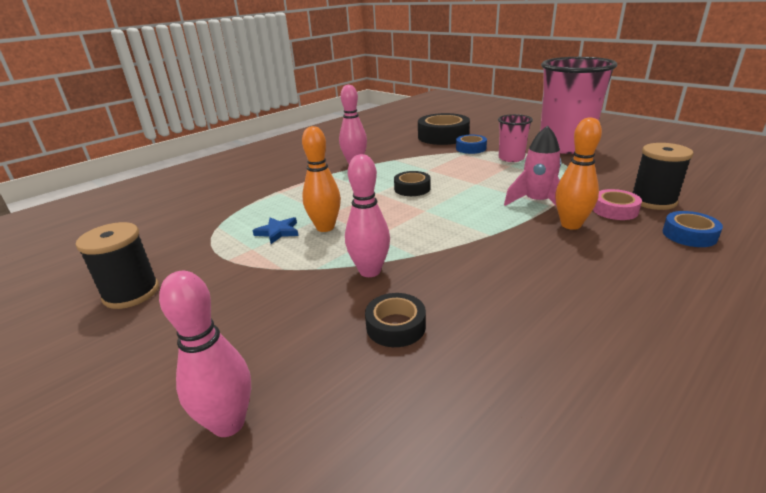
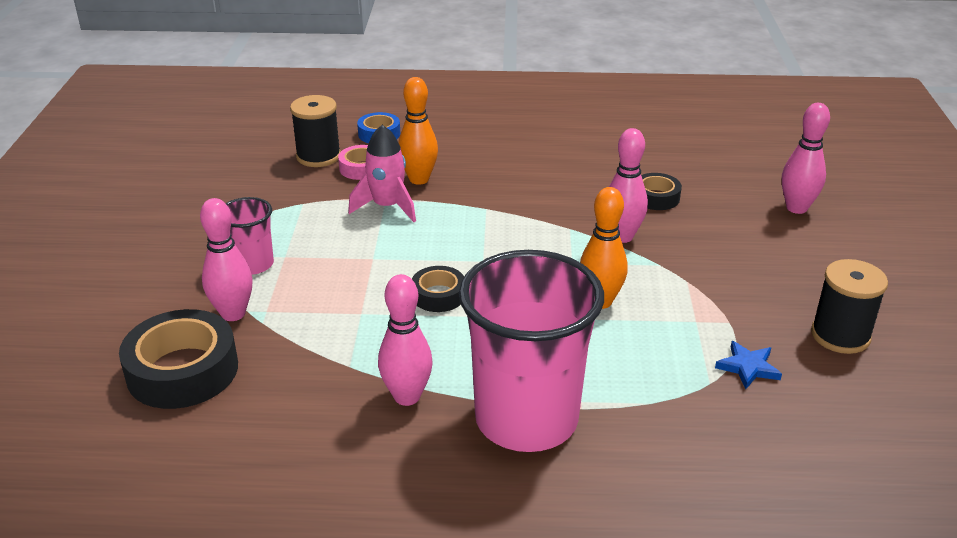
camera: 135 degrees left, 5 degrees up
blue star [252,217,298,244] -> blue star moved to [715,341,782,389]
blue tape [456,135,487,154] -> pink bowling pin [200,198,253,321]
pink cup [540,57,617,154] -> pink cup moved to [459,250,604,452]

